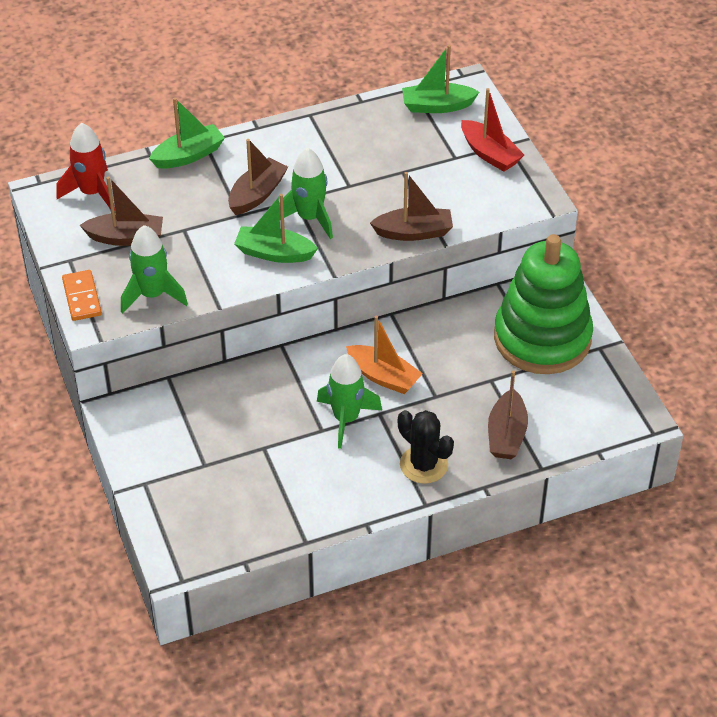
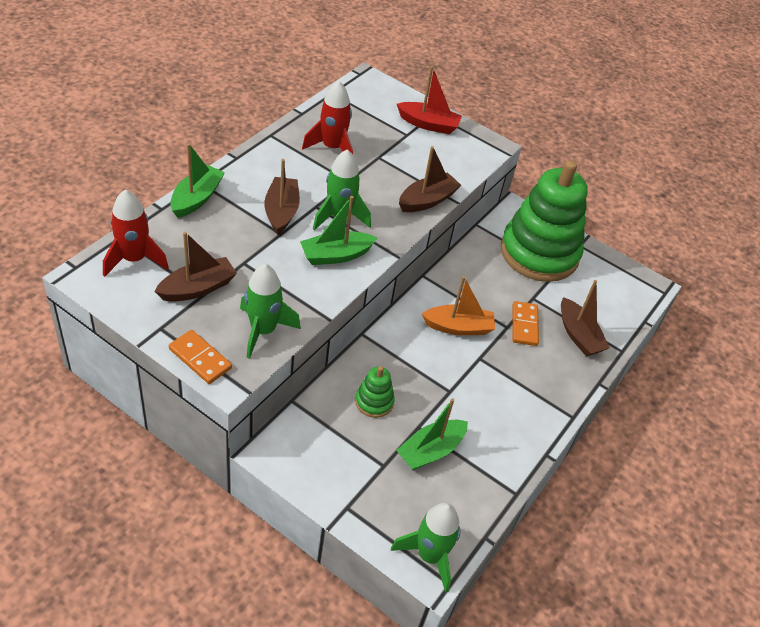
camera: 40 degrees left, 0 degrees up
green rocket [317,354,382,449] -> green rocket moved to [391,503,460,593]
black cactus [398,410,454,484] -> none
green boat [402,45,479,113] -> green boat moved to [396,398,468,470]
none -> red rocket [302,81,353,154]
none -> green stacking toy [355,366,395,418]
none -> orange domino [512,301,539,346]

